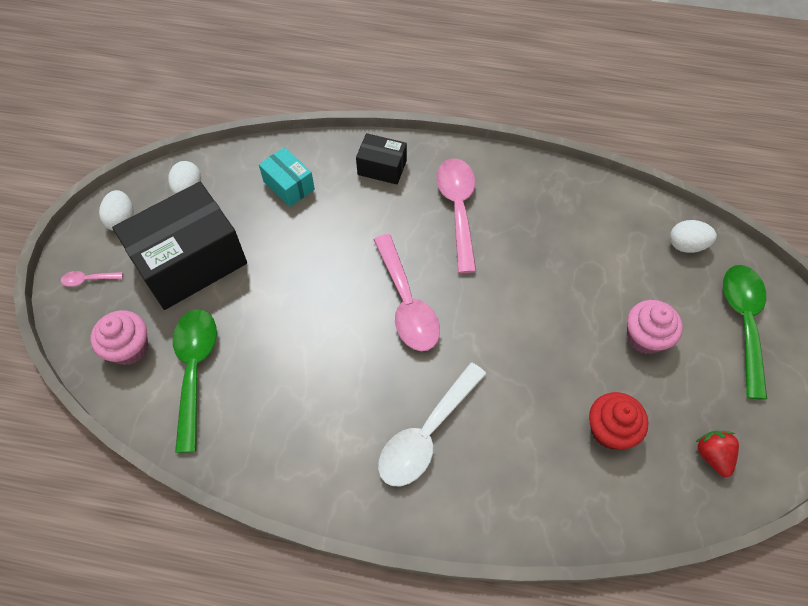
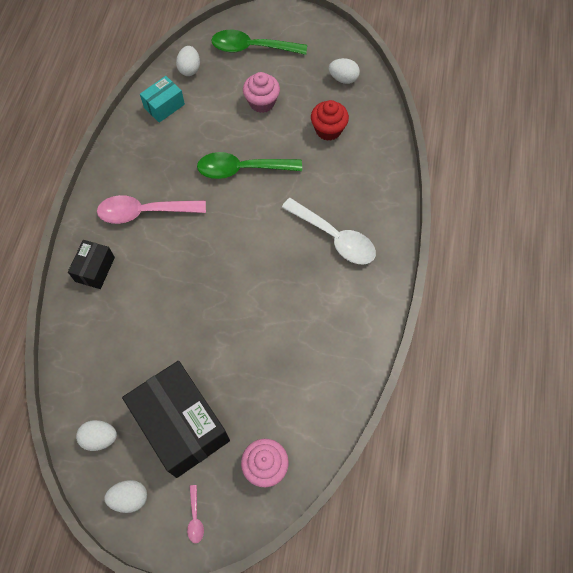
camera: 90 degrees left, 5 degrees up
green spoon [173,309,217,453] -> green spoon moved to [197,152,302,179]
turquoise box [259,147,315,207] -> turquoise box moved to [140,76,185,123]
pink spoon [373,234,440,351] -> none
red strawberry [696,431,739,477] -> white egg [329,58,360,84]

